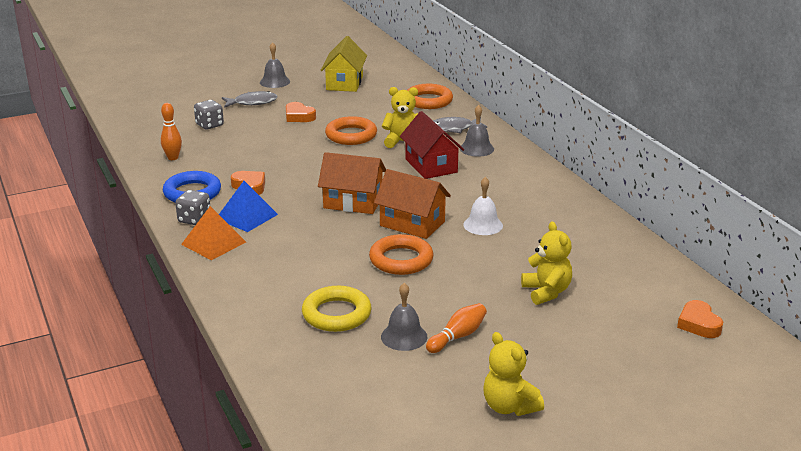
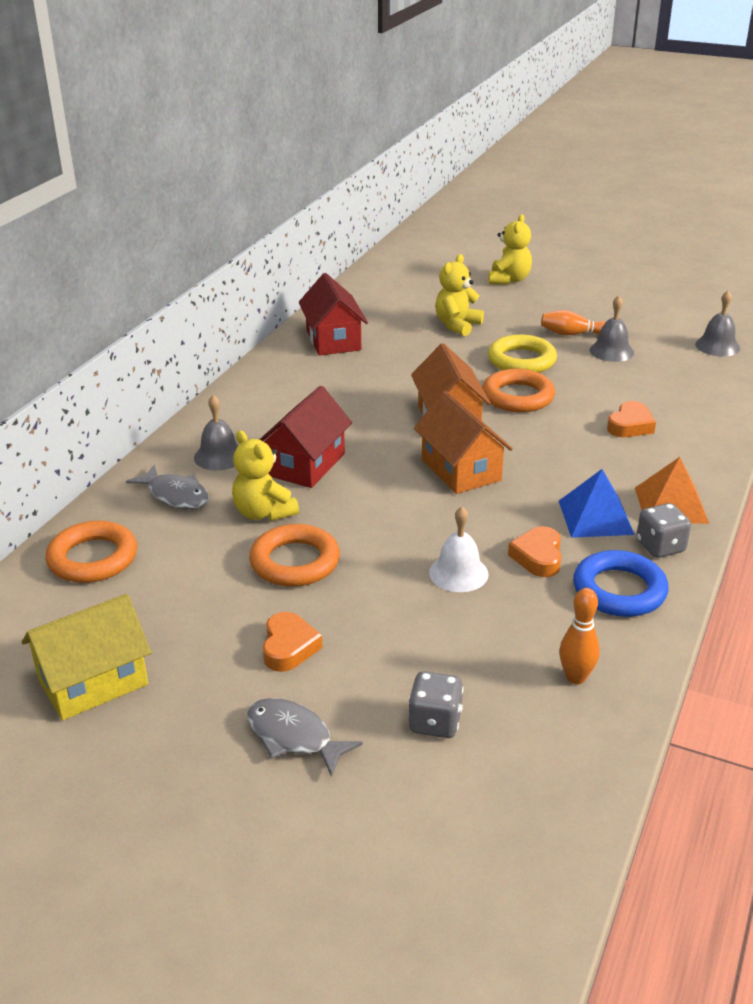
camera: 130 degrees left, 5 degrees up
grey bell [260,42,290,88] -> grey bell moved to [695,291,740,357]
yellow ring [302,286,372,332] -> yellow ring moved to [488,334,557,373]
white bell [463,177,503,235] -> white bell moved to [429,506,489,592]
yellow teddy bear [483,332,544,416] -> yellow teddy bear moved to [488,214,532,285]
orange heart [677,300,723,338] -> orange heart moved to [607,401,656,437]
none -> red house [299,273,368,356]

